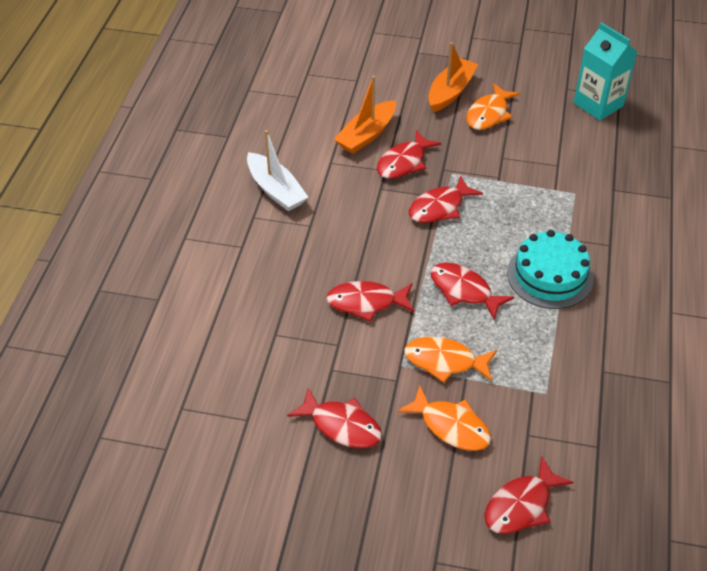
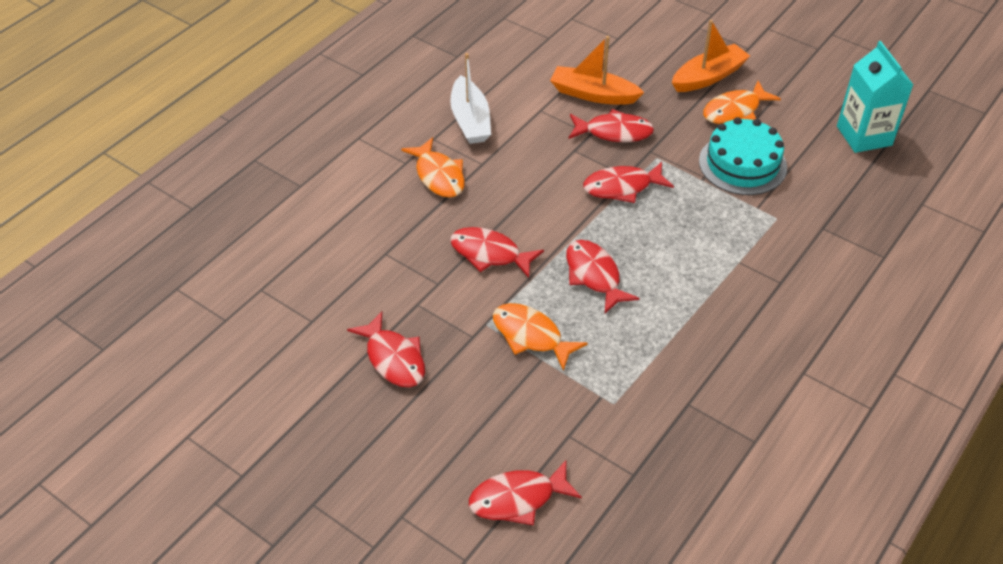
camera: 25 degrees right, 0 degrees up
orange boat [334,76,396,154] -> orange boat turned 45 degrees clockwise [550,36,644,105]
red fish [377,130,441,179] -> red fish turned 150 degrees counterclockwise [569,109,654,142]
orange fish [397,385,491,451] -> orange fish moved to [401,137,465,198]
turquoise cake [507,230,593,309] -> turquoise cake moved to [699,117,787,195]

